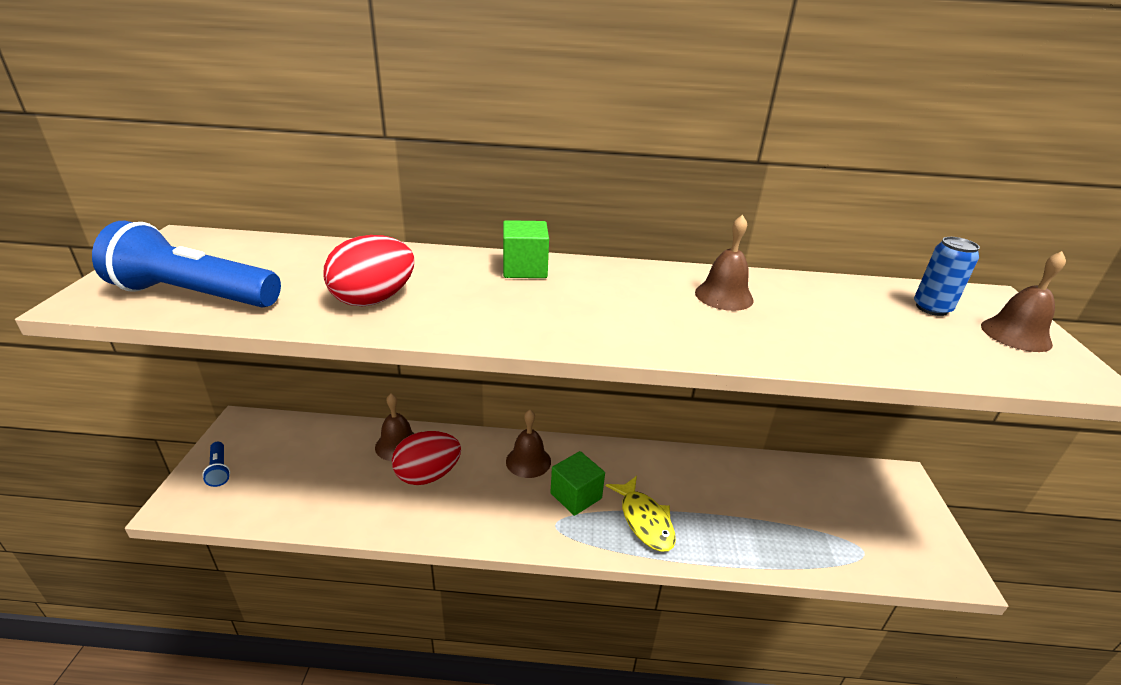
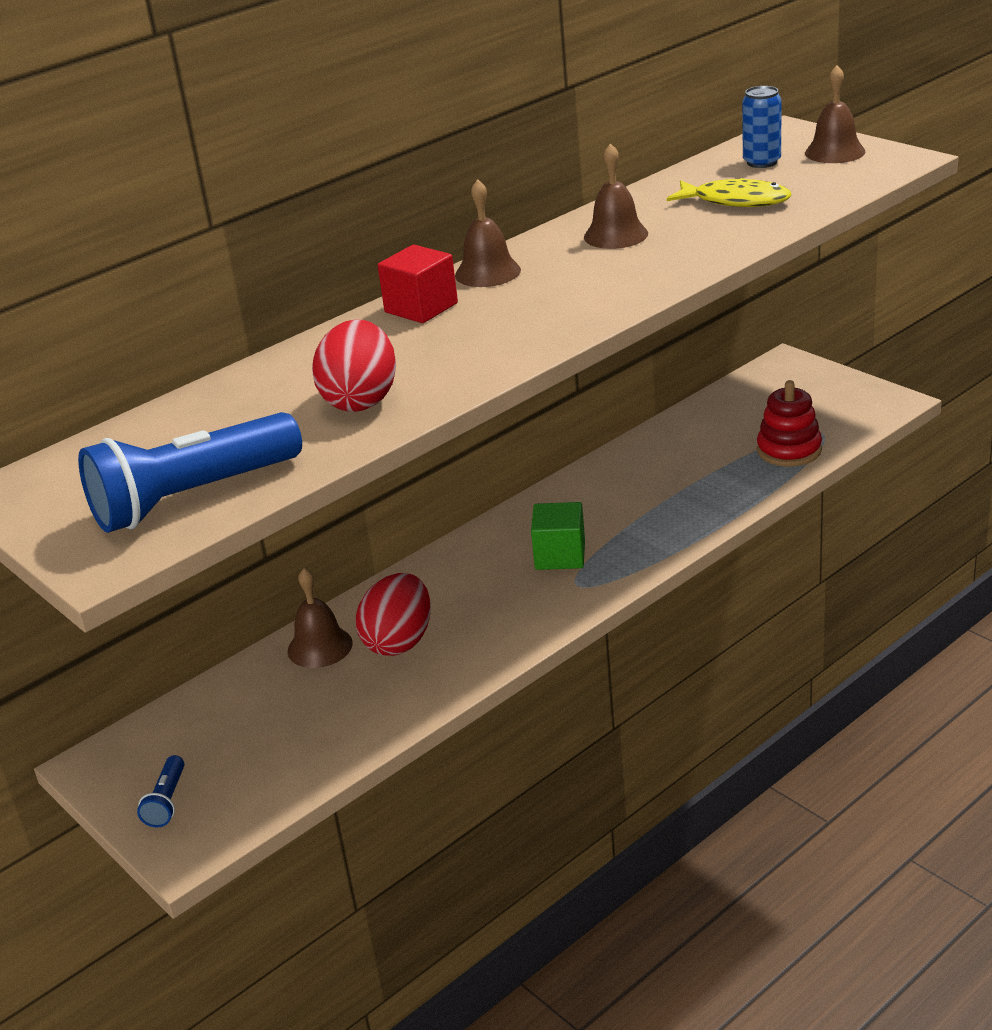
camera: 40 degrees left, 0 degrees up
blue flashlight [202,442,230,487] -> blue flashlight turned 75 degrees clockwise [137,755,184,828]
green cube [503,220,549,278] -> red cube [377,245,458,323]
brown bell [506,410,551,478] -> brown bell moved to [455,179,521,287]
yellow fish [606,476,676,552] -> yellow fish moved to [667,178,792,207]
none -> red stacking toy [757,380,822,467]

